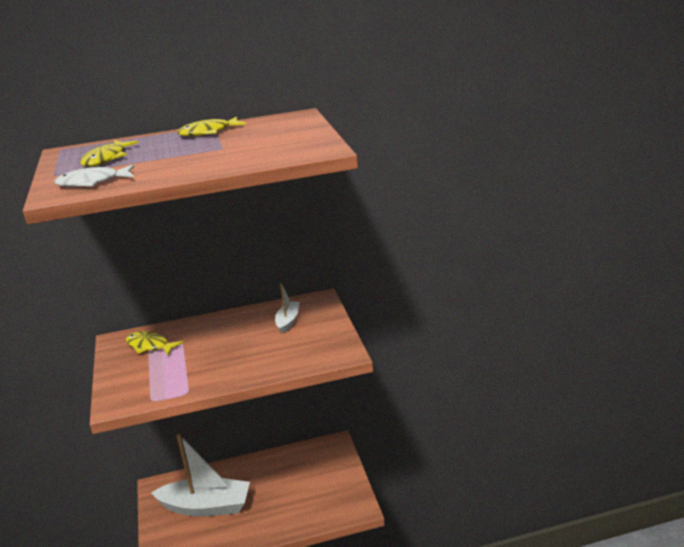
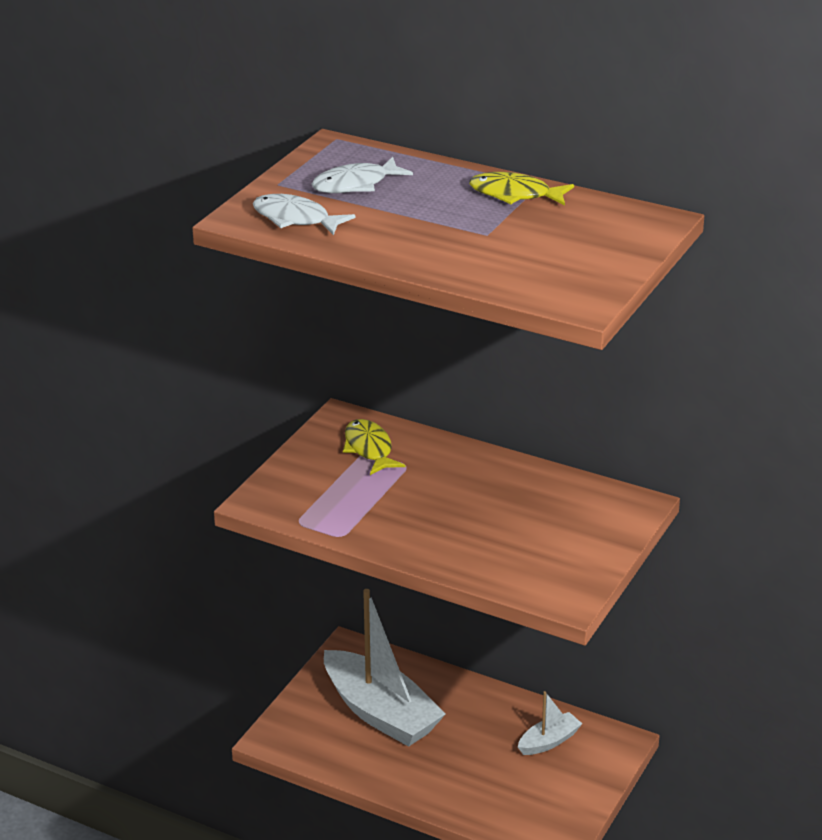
camera: 40 degrees right, 5 degrees up
yellow fish [80,140,138,167] -> white fish [312,157,413,193]
white boat [275,283,300,333] -> white boat moved to [518,691,582,755]

